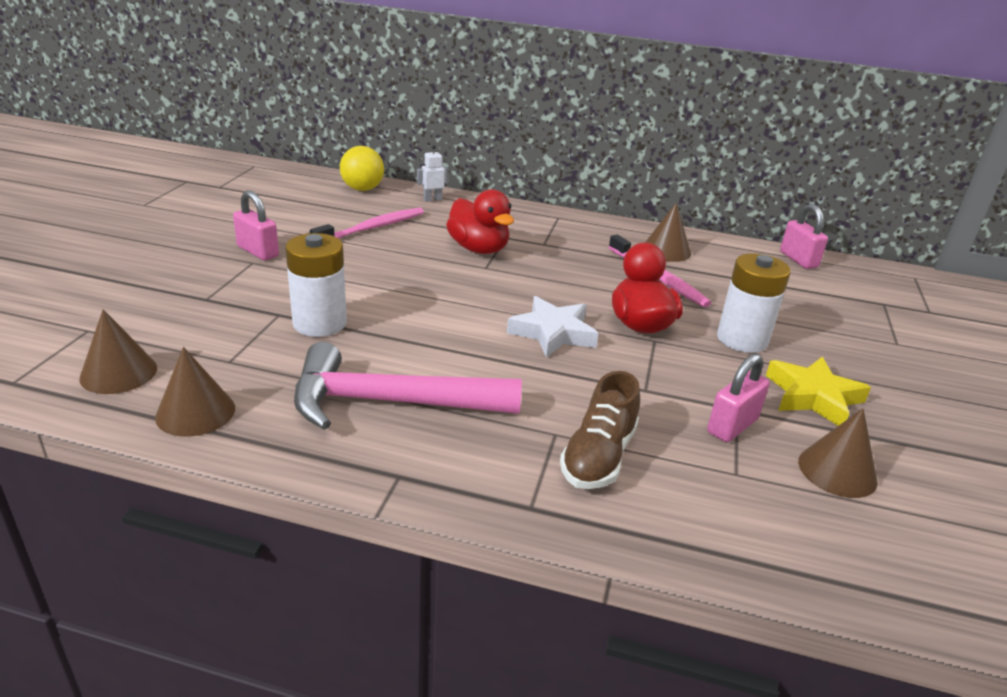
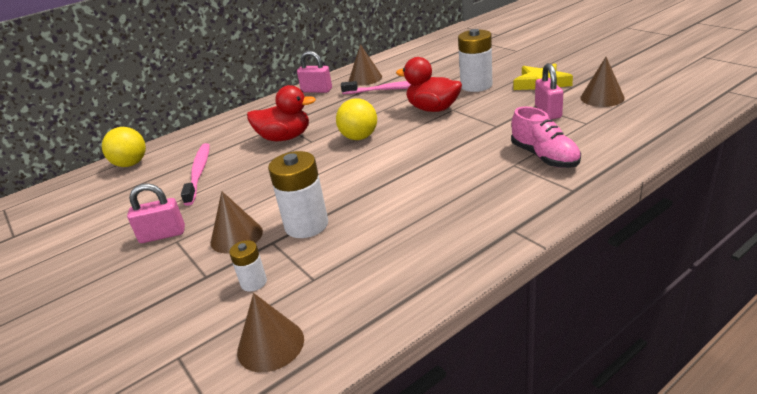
camera: 45 degrees left, 0 degrees up
brown cone [155,347,235,437] -> brown cone moved to [211,191,263,253]
pink hammer [294,342,522,430] -> none
white robot [417,145,449,202] -> none
white star [507,296,599,358] -> none
brown shoe [560,371,640,489] -> pink shoe [511,107,581,168]
pink padlock [780,204,828,269] -> pink padlock moved to [297,51,332,93]
none -> white battery [229,240,267,292]
none -> yellow ball [336,98,377,140]

